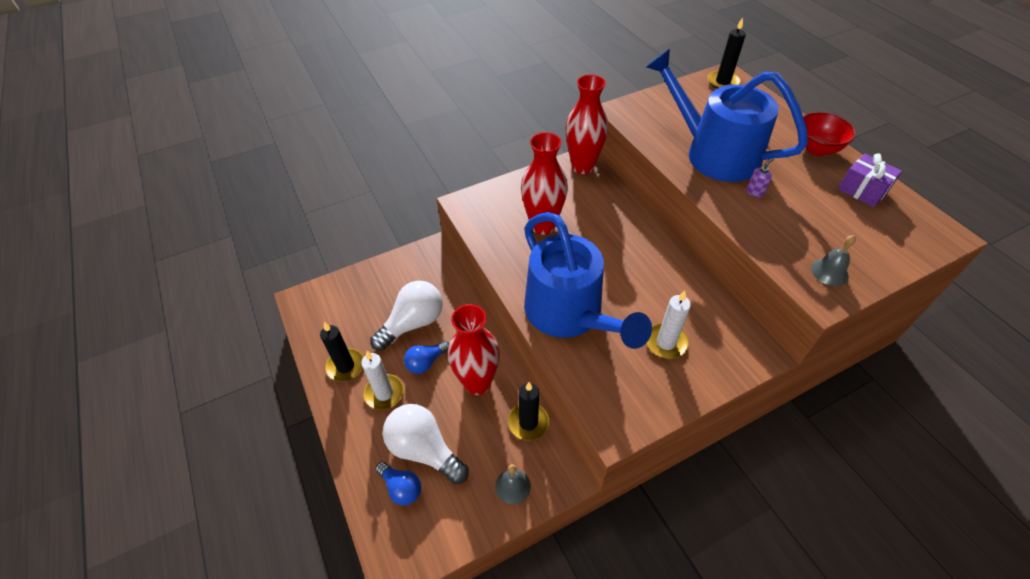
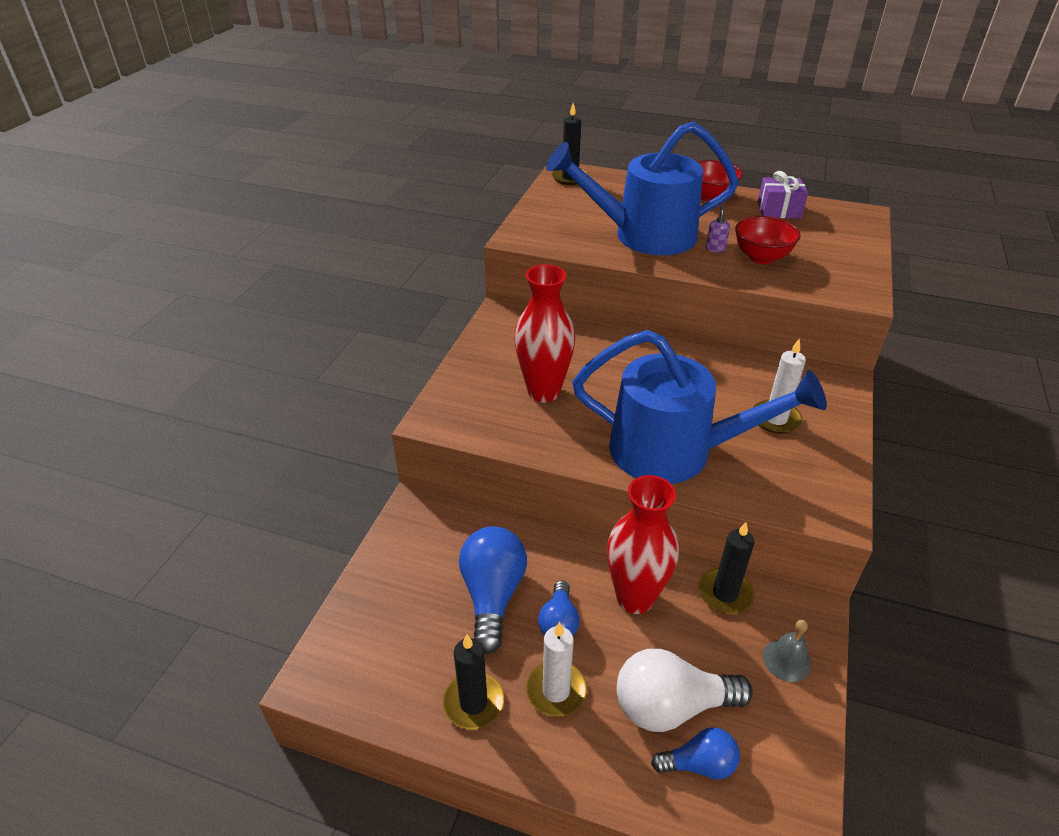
camera: 45 degrees left, 10 degrees down
white light bulb [370,281,443,351] -> blue light bulb [459,526,527,654]
red vase [565,75,608,174] -> none
grey bell [811,235,856,286] -> none
none -> red bowl [735,216,801,264]

